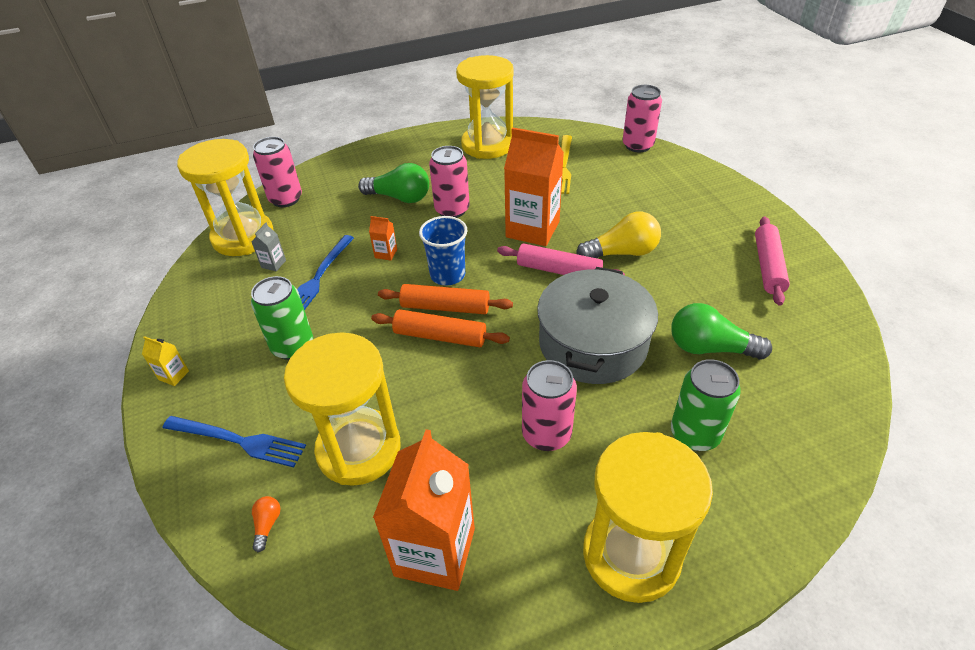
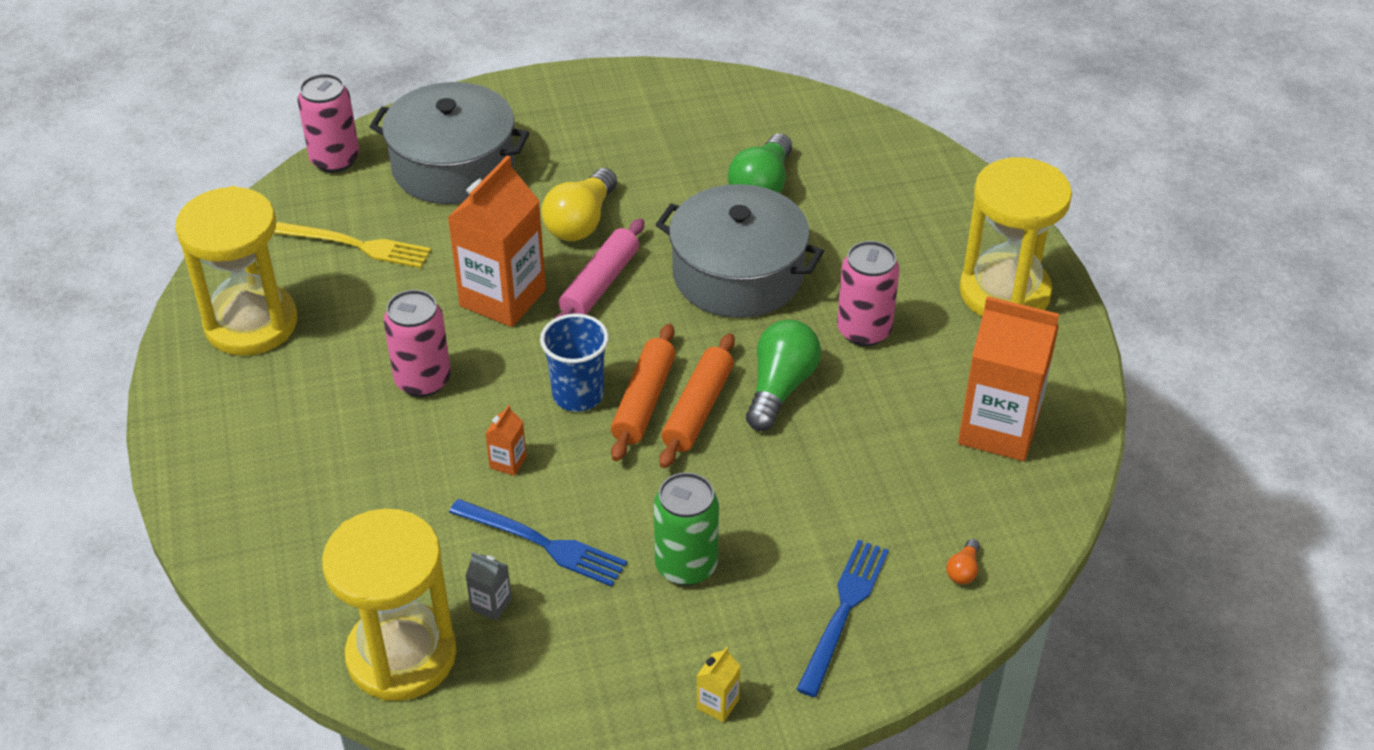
camera: 85 degrees left, 0 degrees up
orange light bulb [252,496,280,552] -> orange light bulb turned 75 degrees counterclockwise [946,539,980,584]
pink can [253,137,302,207] -> none
yellow hourglass [284,332,401,486] -> none
green light bulb [358,163,429,203] -> green light bulb moved to [746,320,821,431]
yellow light bulb [576,212,661,258] -> yellow light bulb turned 150 degrees counterclockwise [541,168,617,241]
green can [671,359,741,451] -> none
pink rolling pin [755,216,790,306] -> none
none -> grey pot [369,82,529,204]

